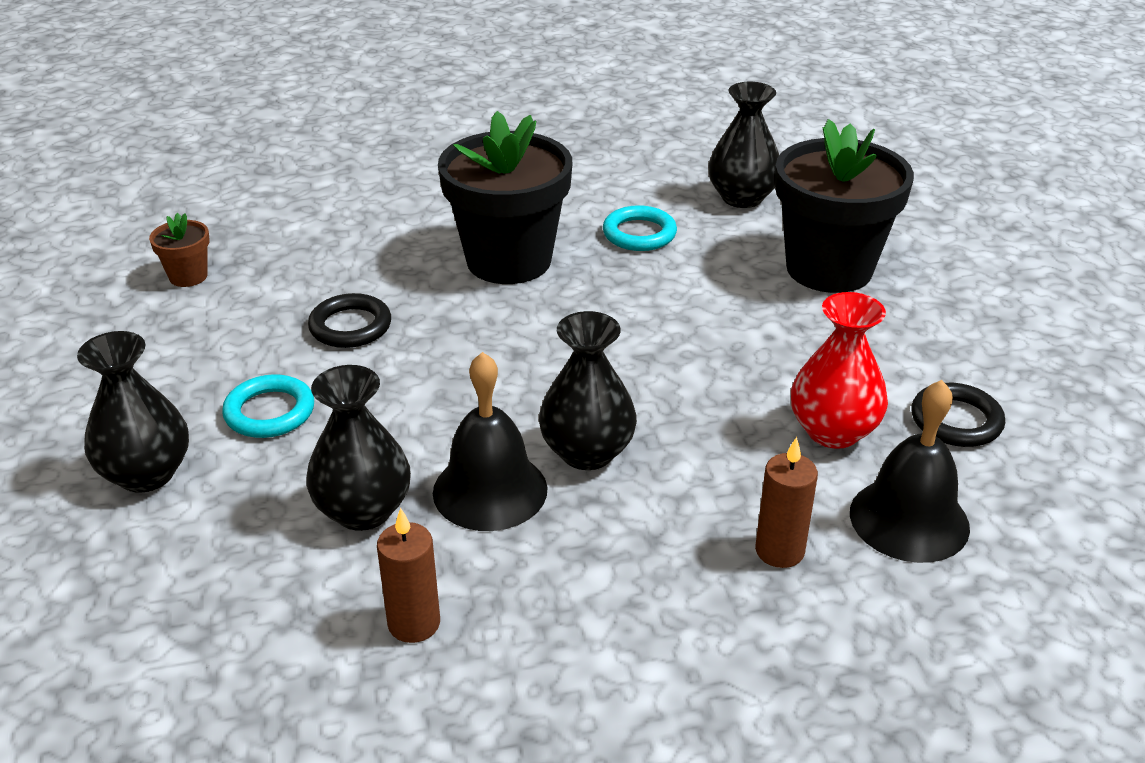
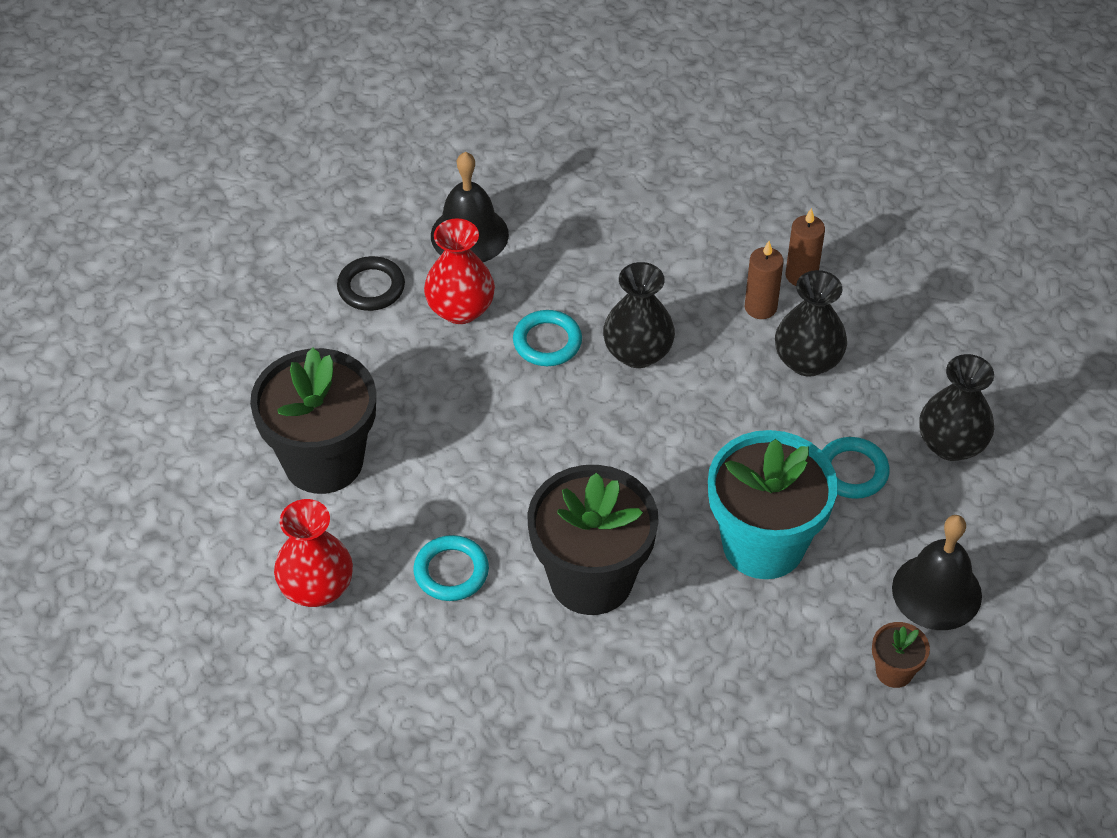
camera: 155 degrees left, 15 degrees up
black ring [308,293,391,348] -> turquoise flower pot [708,430,838,579]
black bell [433,352,547,531] -> black bell moved to [892,515,982,630]
black vase [708,82,779,208] -> red vase [274,499,353,607]
brown candle [755,437,818,568] -> brown candle moved to [745,241,783,319]
none -> turquoise ring [513,310,582,366]

